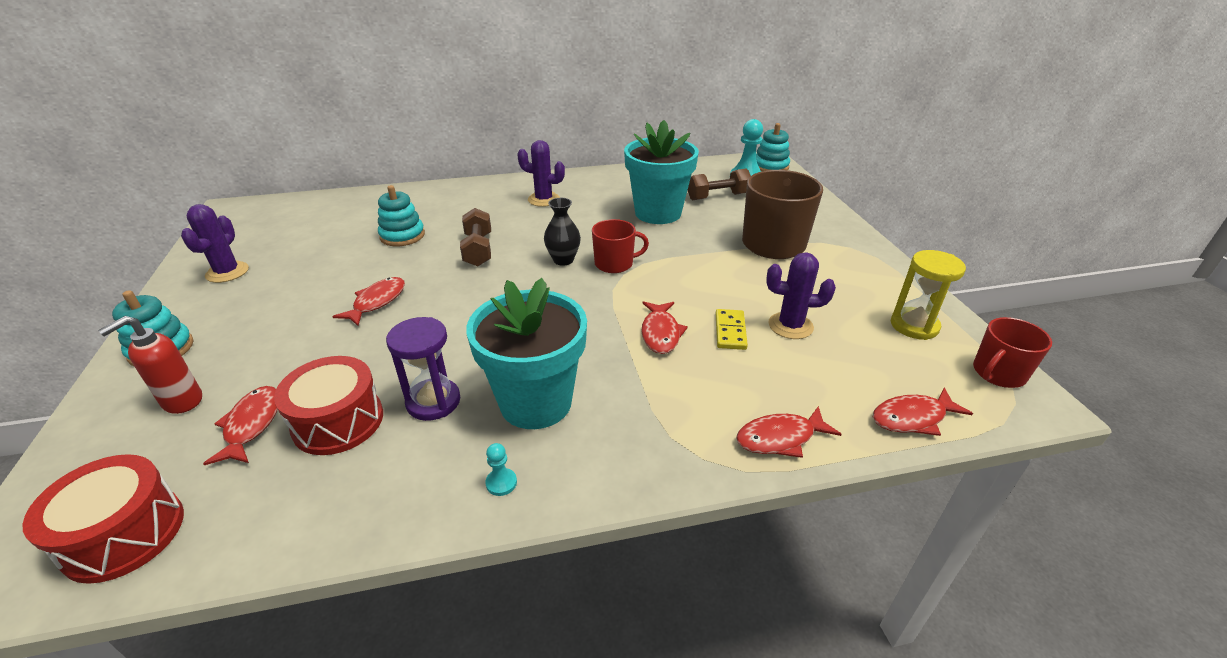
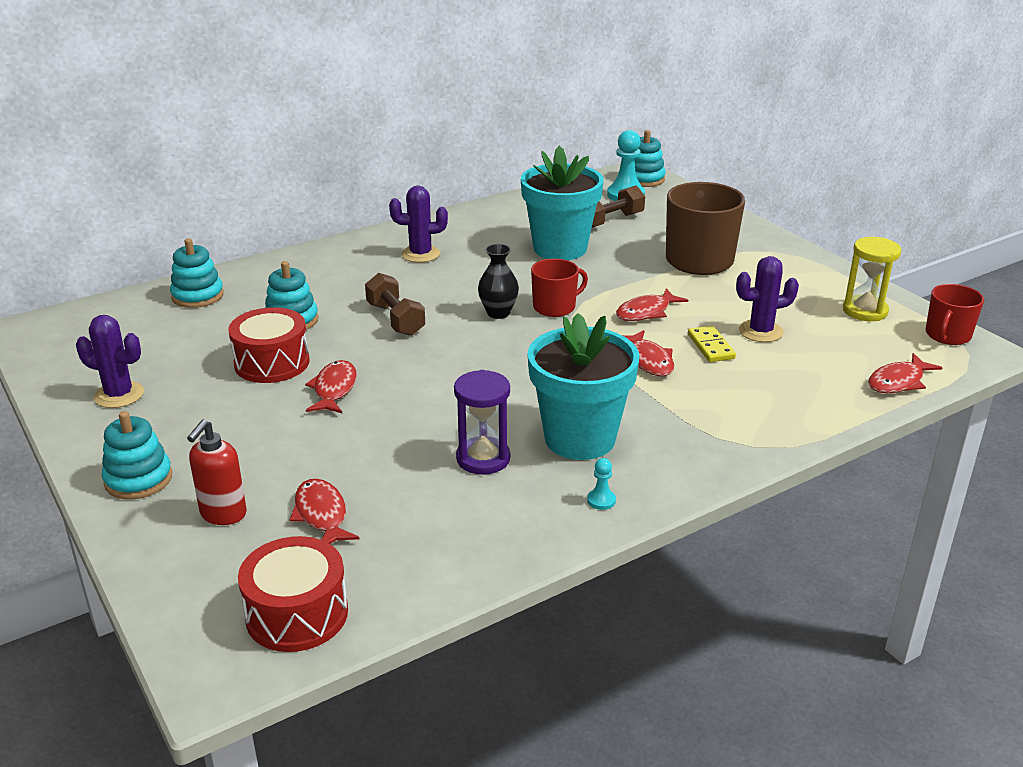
camera: 20 degrees left, 5 degrees down
purple cactus [181,204,249,283] -> purple cactus turned 60 degrees counterclockwise [76,315,144,408]
red drum [274,356,383,455] -> red drum moved to [228,307,310,383]
red fish [736,406,842,458] -> red fish moved to [616,288,688,321]
none -> turquoise stacking toy [170,238,224,308]

